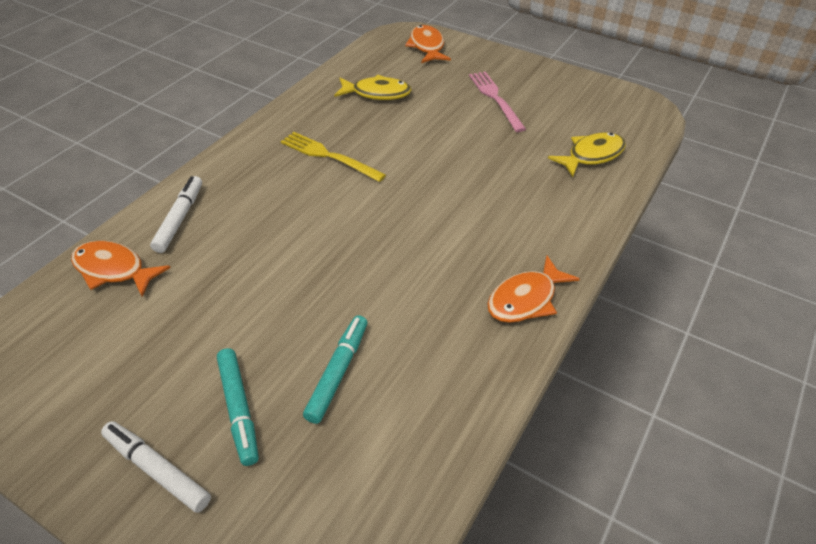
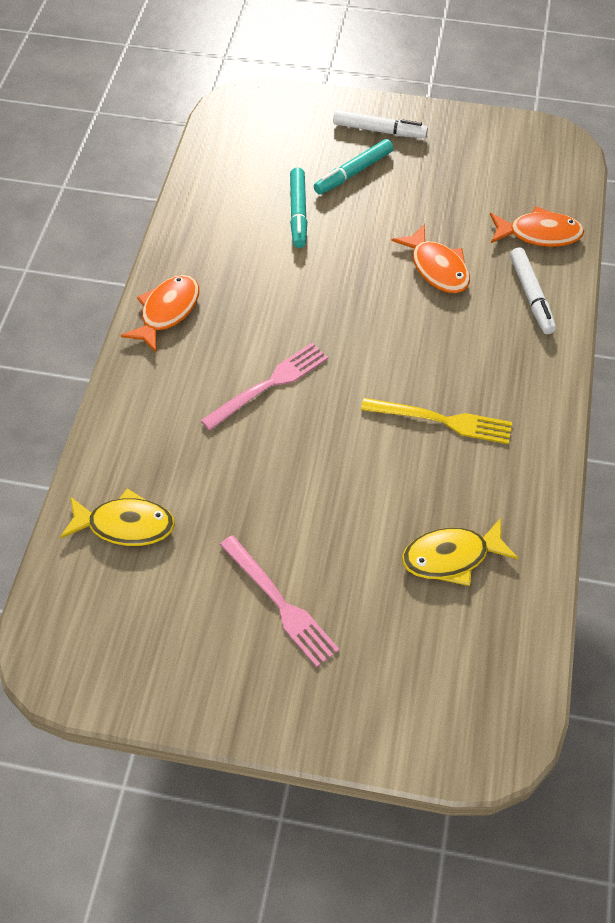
camera: 160 degrees right, 10 degrees up
turquoise marker [217,348,259,466] -> turquoise marker turned 90 degrees counterclockwise [314,139,393,194]
orange fish [405,25,451,63] -> orange fish moved to [392,224,470,293]
yellow fish [548,133,626,177] -> yellow fish turned 120 degrees counterclockwise [60,488,175,546]
none -> pink fork [200,343,328,431]

